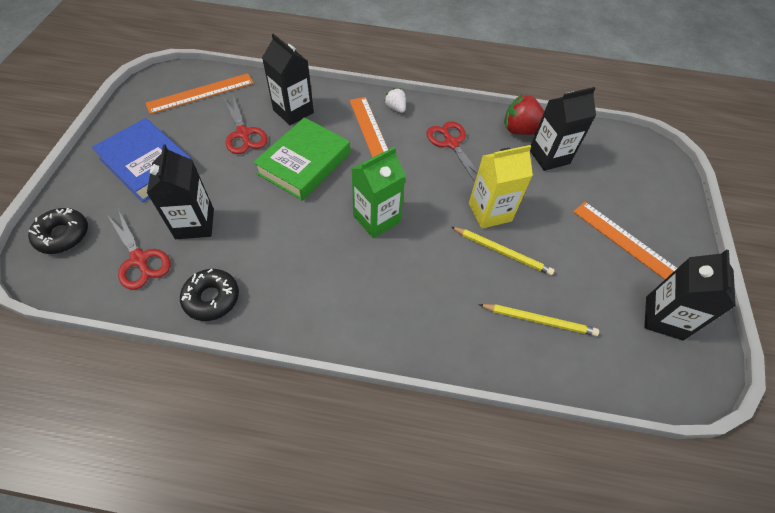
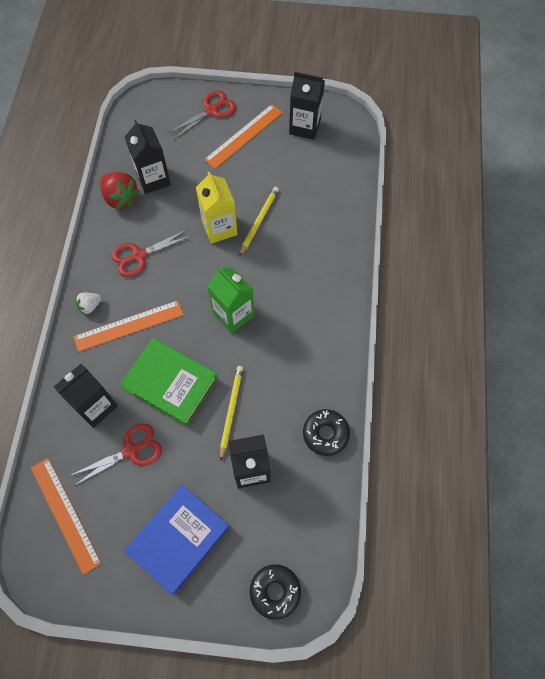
camera: 90 degrees left, 10 degrees up
red scissors [107,209,171,290] -> red scissors moved to [169,91,236,139]
yellow pencil [478,304,599,336] -> yellow pencil moved to [220,366,243,461]
red strawberry [504,94,544,135] -> red strawberry turned 60 degrees counterclockwise [100,172,140,210]

